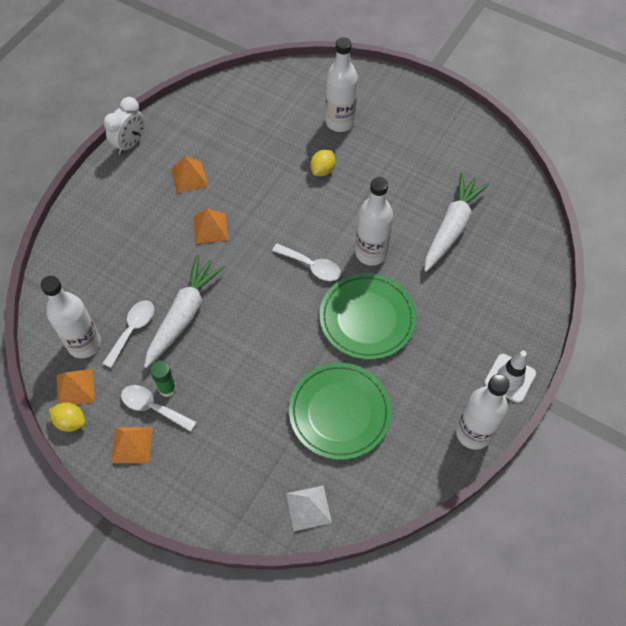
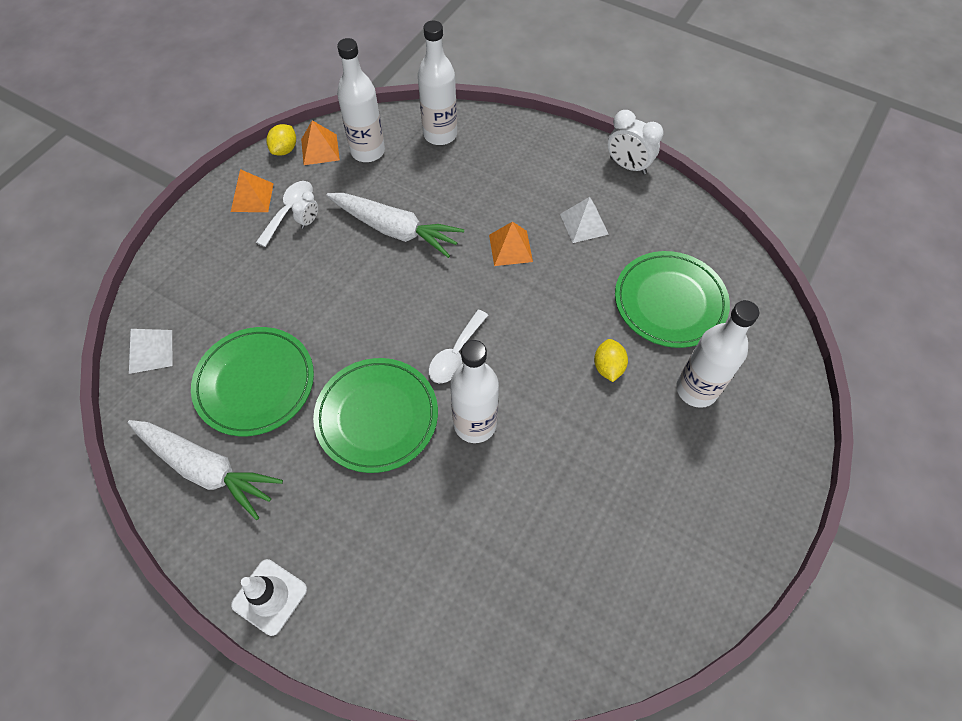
camera: 90 degrees right, 0 degrees up
white spoon [102,300,154,368] -> none
green glue stick [150,361,177,397] -> white clock [292,191,318,229]
orange pyramid [171,156,208,193] -> white pyramid [560,197,609,243]
yellow lemon [310,150,336,176] -> yellow lemon turned 60 degrees clockwise [594,339,628,382]
white carrot [424,173,489,272] -> white carrot moved to [127,420,283,520]
white bottle [456,374,510,450] -> white bottle moved to [418,20,457,145]
none -> green plate [615,251,730,348]

